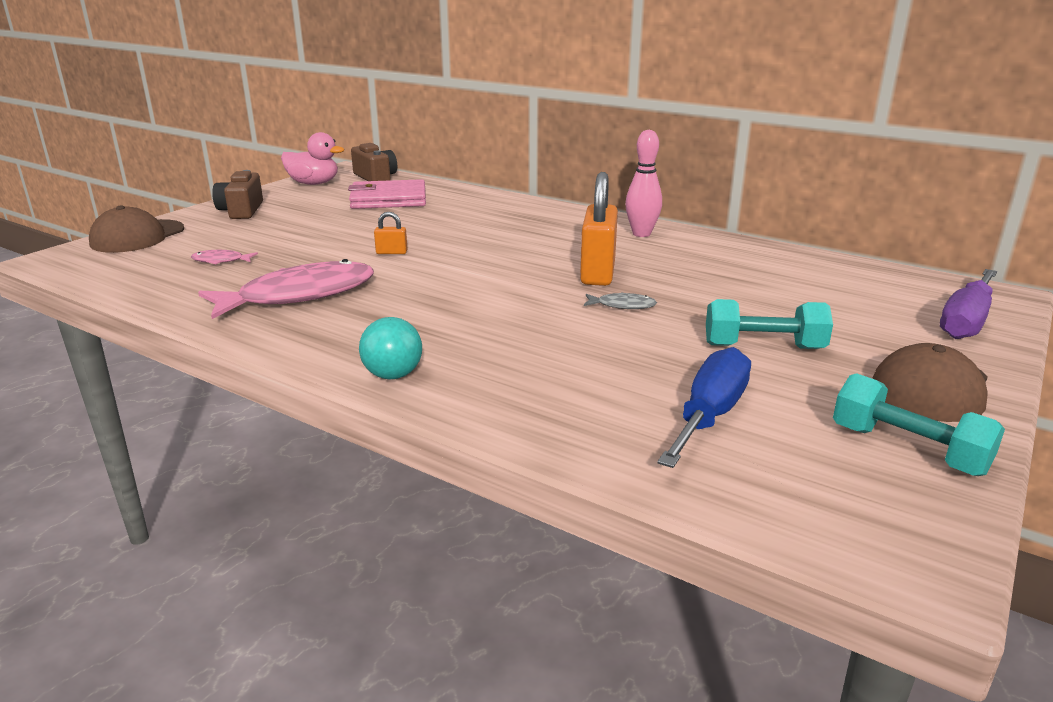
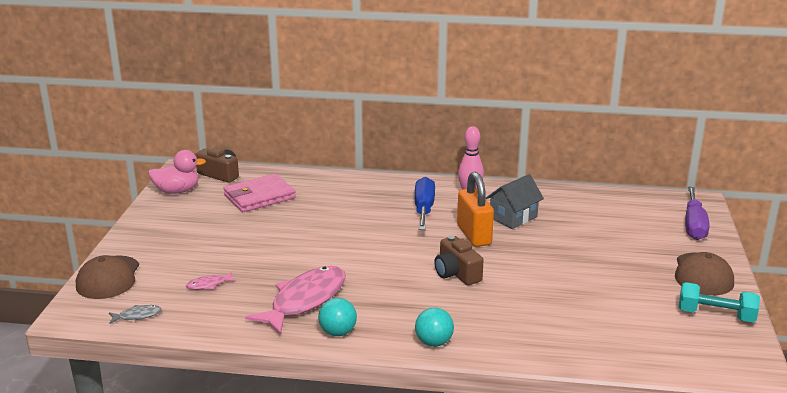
camera: 25 degrees left, 0 degrees up
brown camera [212,170,263,219] -> brown camera moved to [434,235,483,285]
orange padlock [374,212,407,254] -> none
grey fish [584,292,657,309] -> grey fish moved to [109,305,162,324]
blue screwdriver [657,347,751,468] -> blue screwdriver moved to [415,177,435,230]
turquoise dumbbell [706,299,833,349] -> none
none -> turquoise ball [318,298,357,336]
none -> grey house [486,174,544,229]

